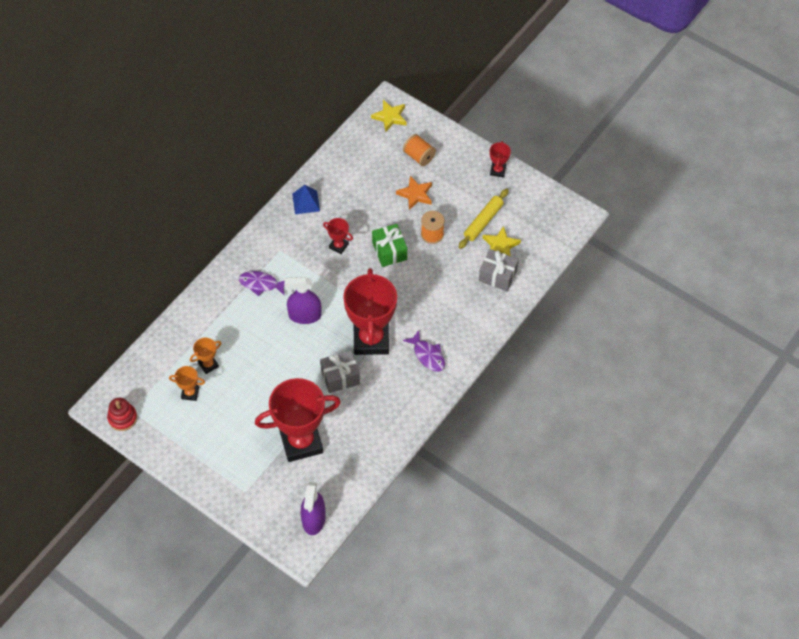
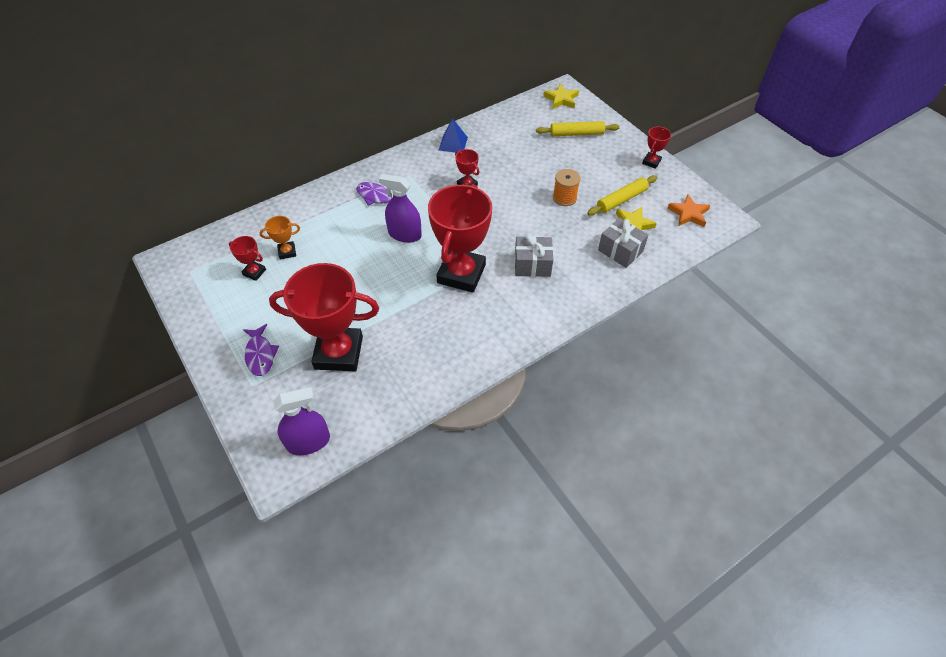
camera: 20 degrees right, 5 degrees down
red stacking toy [107,398,137,431] -> none
orange trophy [169,366,205,401] -> red trophy [229,236,266,281]
purple spray bottle [301,482,326,535] -> purple spray bottle turned 135 degrees counterclockwise [273,387,330,455]
grey gift [320,351,360,393] -> grey gift moved to [515,234,553,277]
green gift [372,224,407,267] -> none
orange star [396,176,432,210] -> orange star moved to [667,194,710,227]
orange spool [403,134,436,166] -> yellow rolling pin [536,121,620,136]
purple fish [403,330,445,372] -> purple fish moved to [243,324,279,376]

